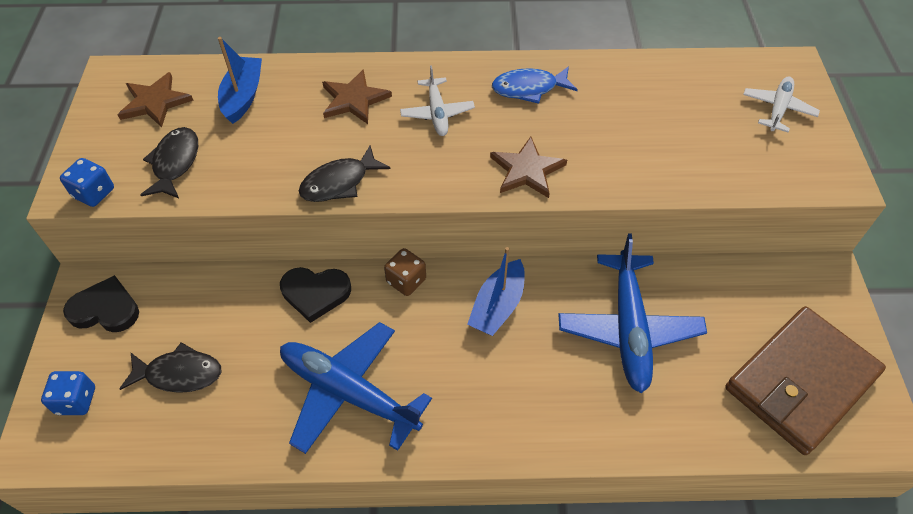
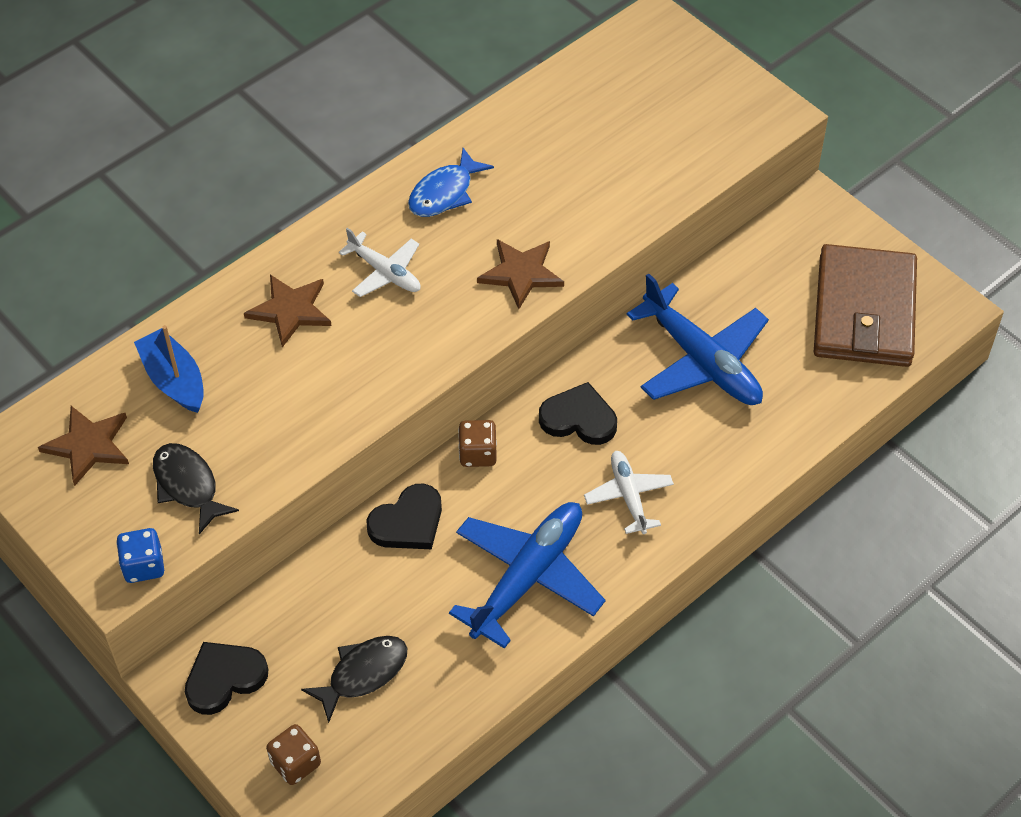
camera: 40 degrees left, 0 degrees up
blue dice [41,371,95,415] -> brown dice [266,724,321,785]
blue plane [280,322,432,454] -> blue plane turned 135 degrees clockwise [449,502,605,649]
black fish [299,146,390,202] -> none
blue boat [467,247,525,336] -> black heart [539,382,617,445]
white plane [743,76,820,132] -> white plane moved to [584,451,674,534]

